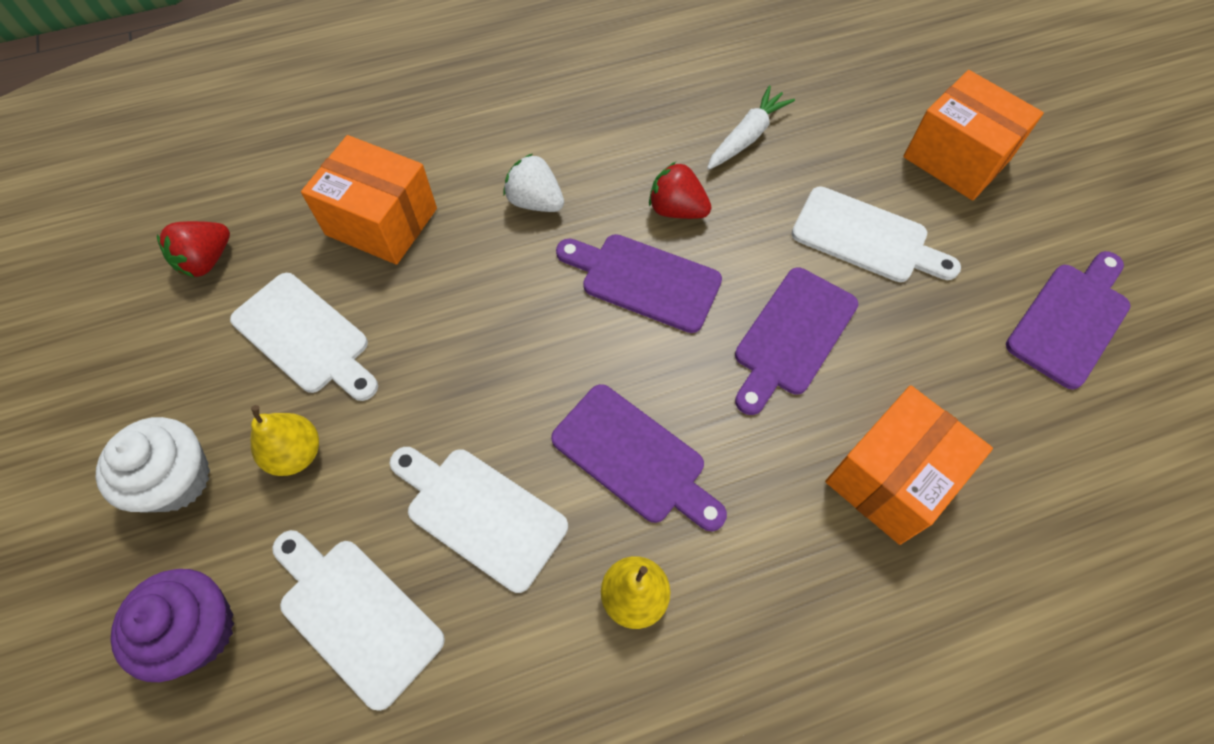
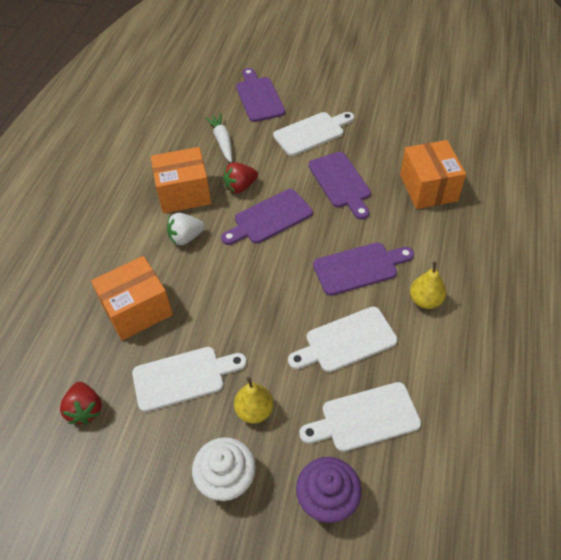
camera: 55 degrees left, 10 degrees down
orange box [903,70,1044,201] -> orange box moved to [151,147,211,213]
purple cutting board [1006,251,1130,389] -> purple cutting board moved to [236,68,285,122]

